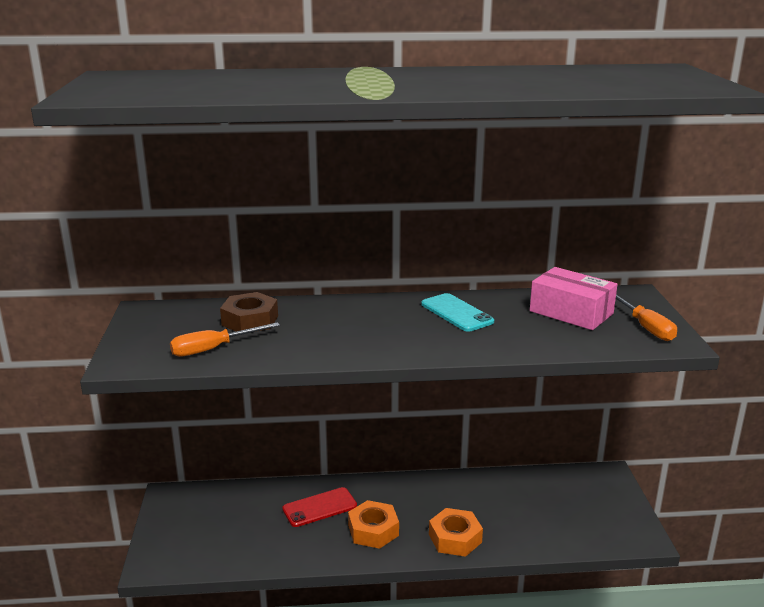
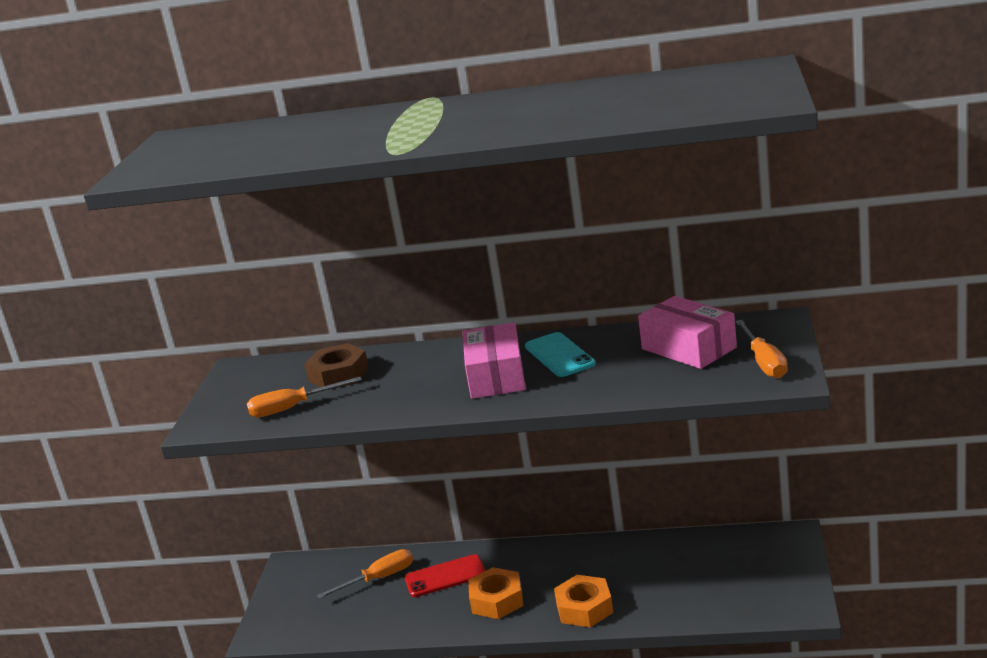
camera: 15 degrees right, 0 degrees up
none -> orange screwdriver [316,549,413,599]
none -> pink box [463,322,526,399]

